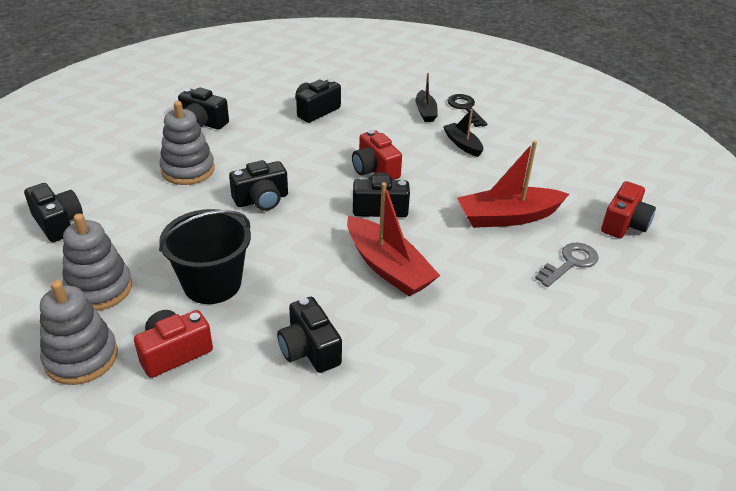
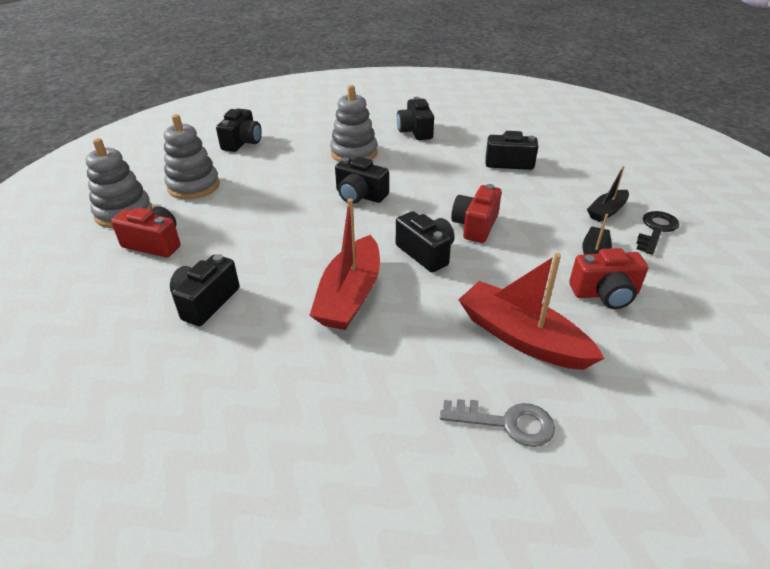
camera: 55 degrees right, 0 degrees up
black bucket [159,209,251,304] -> none
red camera [601,181,656,239] -> red camera moved to [569,248,648,309]

